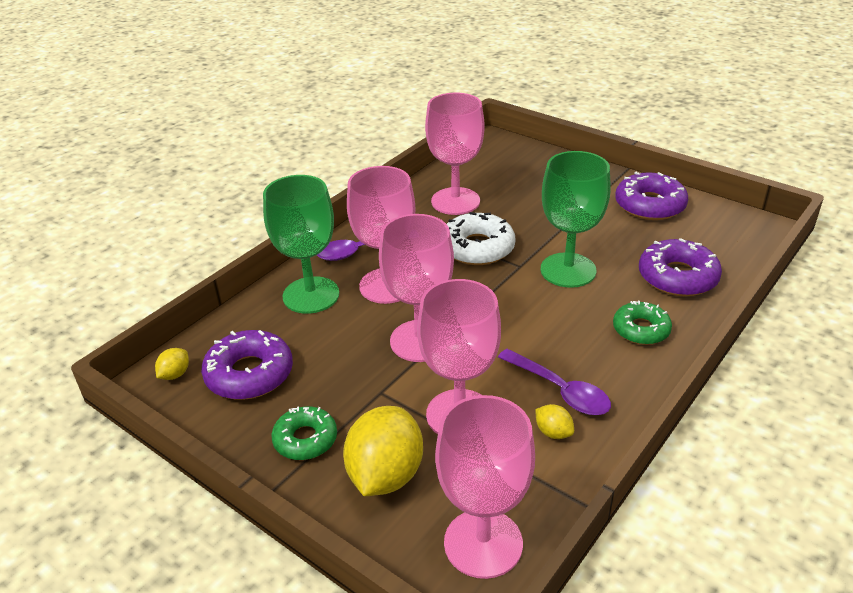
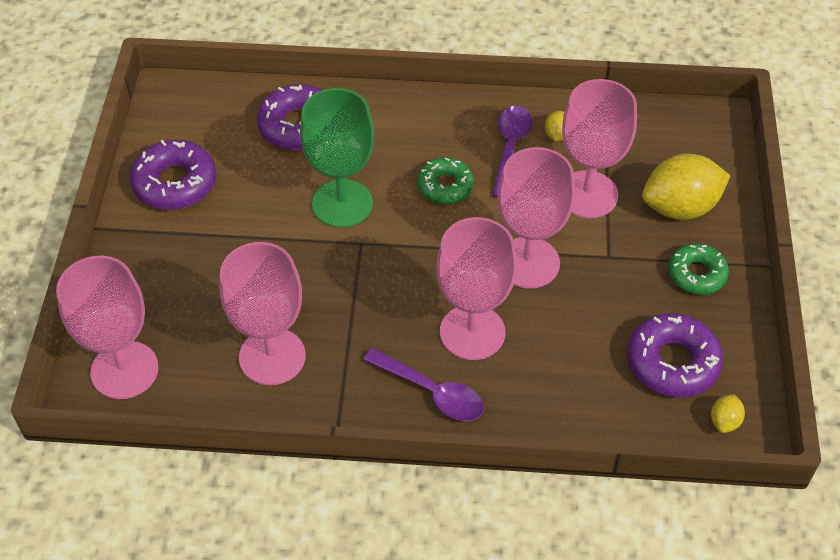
camera: 125 degrees left, 15 degrees up
yellow lemon [155,348,189,380] -> yellow lemon turned 60 degrees counterclockwise [711,394,745,433]
green goblet [263,175,339,314] -> none
pink goblet [435,395,535,579] -> pink goblet moved to [56,256,159,399]
white donut [447,212,516,265] -> none
green donut [613,301,672,345] -> green donut moved to [417,157,474,204]

